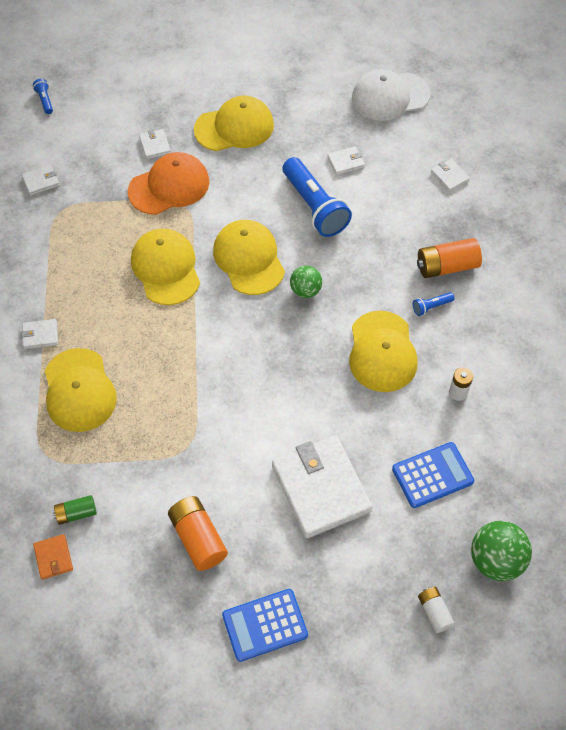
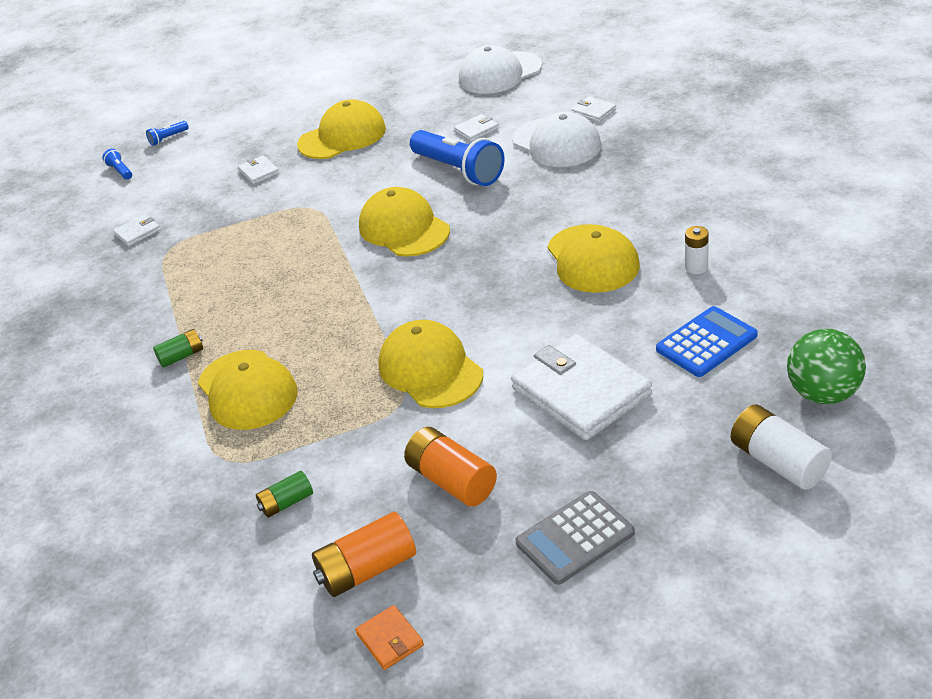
camera: 10 degrees left, 20 degrees down
white wallet [21,319,58,349] -> green battery [153,329,203,368]
orange wallet [33,534,73,580] -> orange wallet moved to [355,605,424,670]
orange cap [128,152,209,215] -> none
yellow cap [131,229,200,305] -> yellow cap moved to [378,320,483,408]
blue calculator [222,589,308,662] -> grey calculator [516,491,635,585]
green ball [290,266,322,298] -> none
blue flashlight [413,292,455,316] -> blue flashlight moved to [146,121,189,146]
orange battery [417,238,482,278] -> orange battery moved to [312,512,416,597]
white battery [418,587,455,633] -> white battery [731,404,832,490], size x1.70
none -> white cap [512,112,602,167]

